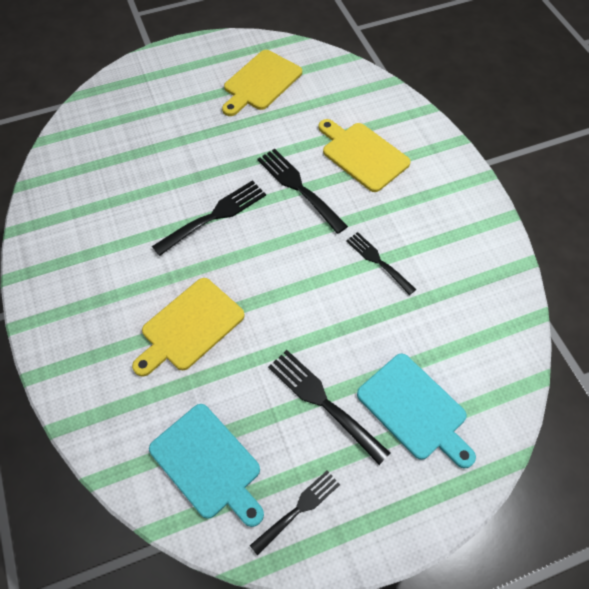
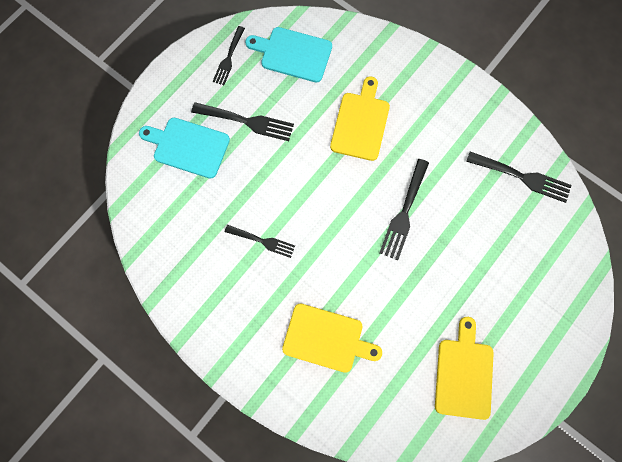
camera: 150 degrees right, 15 degrees up
black fork [258,149,348,234] -> black fork moved to [466,152,572,203]

